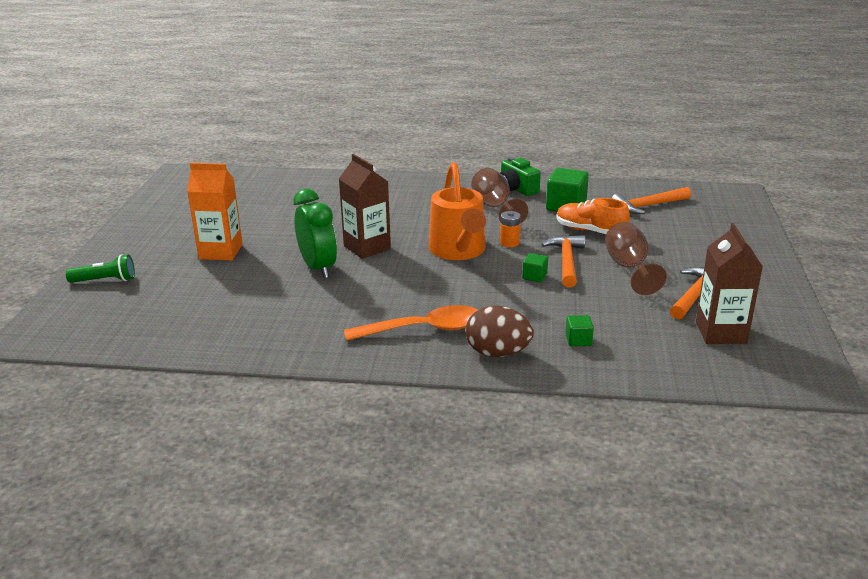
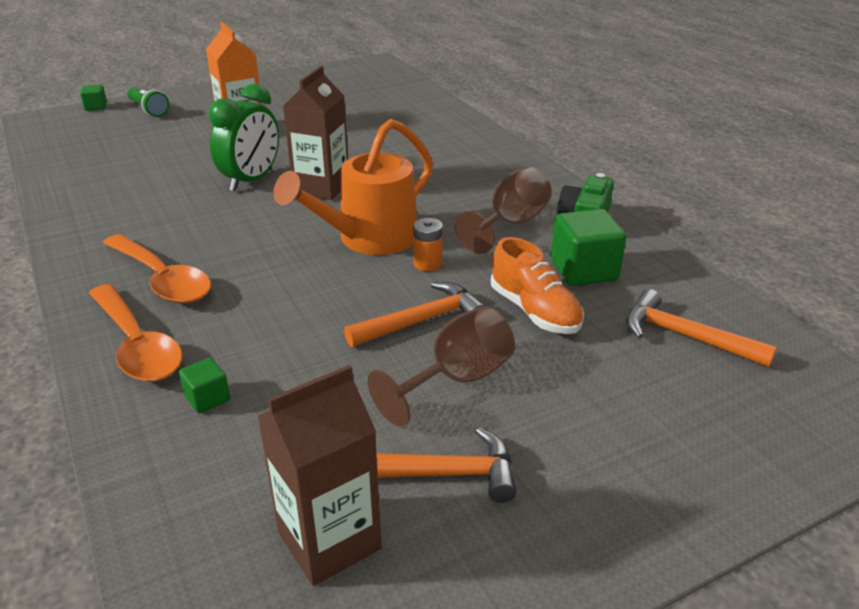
camera: 55 degrees right, 5 degrees up
brown egg [465,305,534,357] -> orange spoon [89,284,182,382]
green cube [522,253,548,282] -> green cube moved to [80,84,107,111]
orange shoe [556,198,630,234] -> orange shoe turned 150 degrees clockwise [491,237,584,334]

